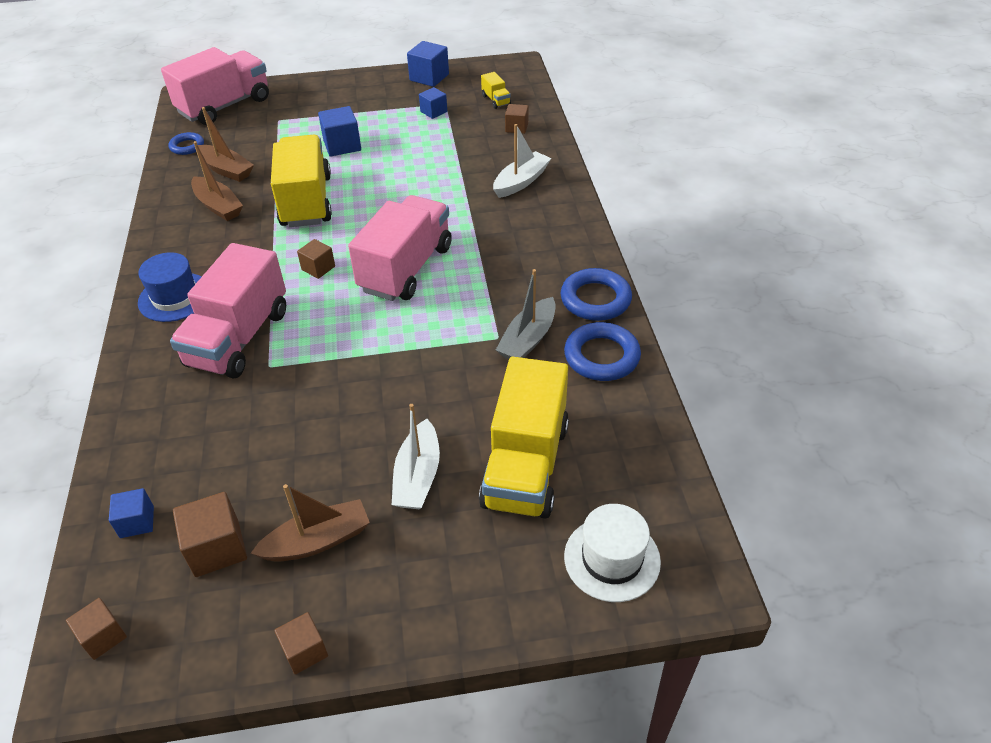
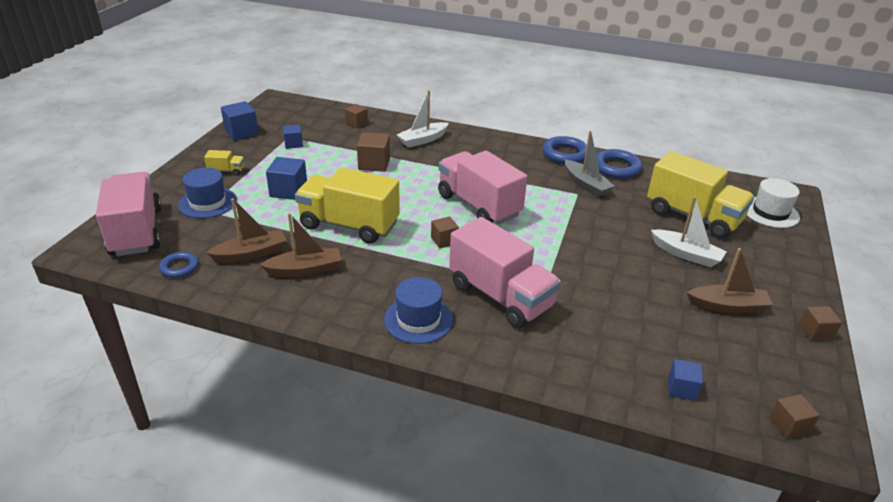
camera: 65 degrees left, 10 degrees down
brown cube [173,492,247,577] -> brown cube moved to [357,132,390,172]
brown boat [251,484,370,562] -> brown boat turned 90 degrees clockwise [687,248,773,313]
yellow truck [481,72,511,109] -> yellow truck moved to [204,150,244,176]
white boat [493,124,551,198] -> white boat turned 105 degrees counterclockwise [396,90,449,148]
none -> blue hat [178,168,237,218]

